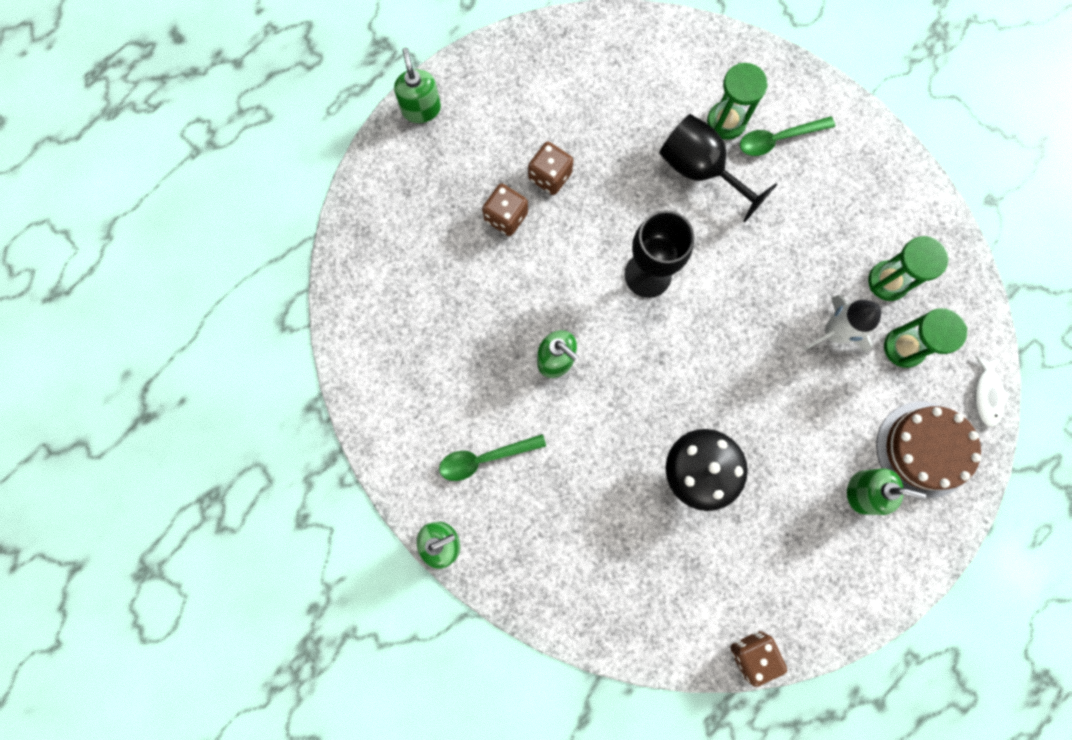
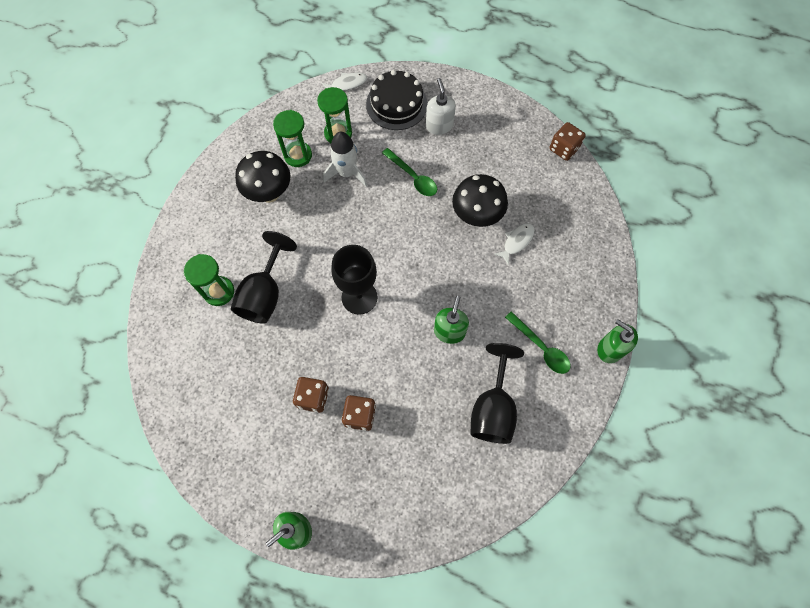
camera: 115 degrees left, 10 degrees down
green spoon [740,116,835,156] -> green spoon moved to [382,148,437,196]
green soap dispenser [847,468,926,515] -> white soap dispenser [426,78,456,135]
brown cake [876,402,981,498] -> black cake [366,70,428,130]
none -> black mushroom [235,151,290,203]
none -> black goblet [470,343,524,444]
none -> white fish [494,223,535,265]

